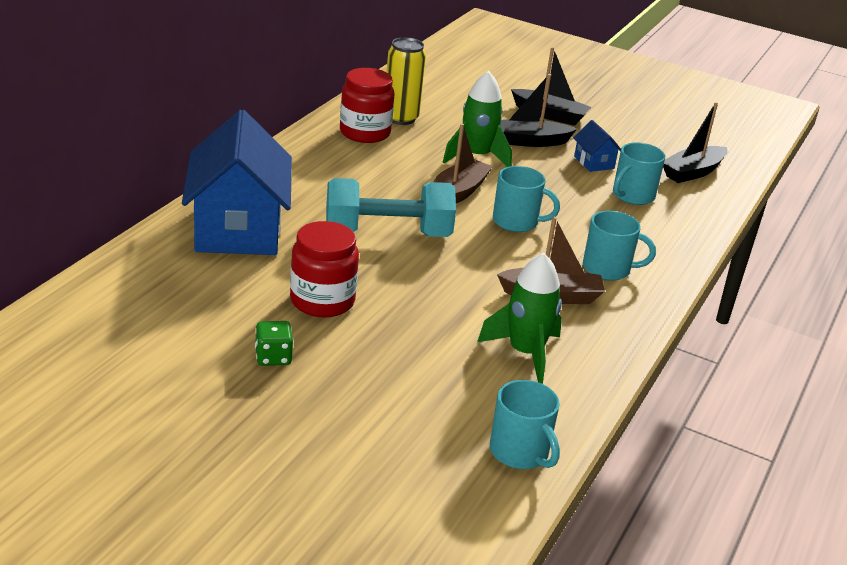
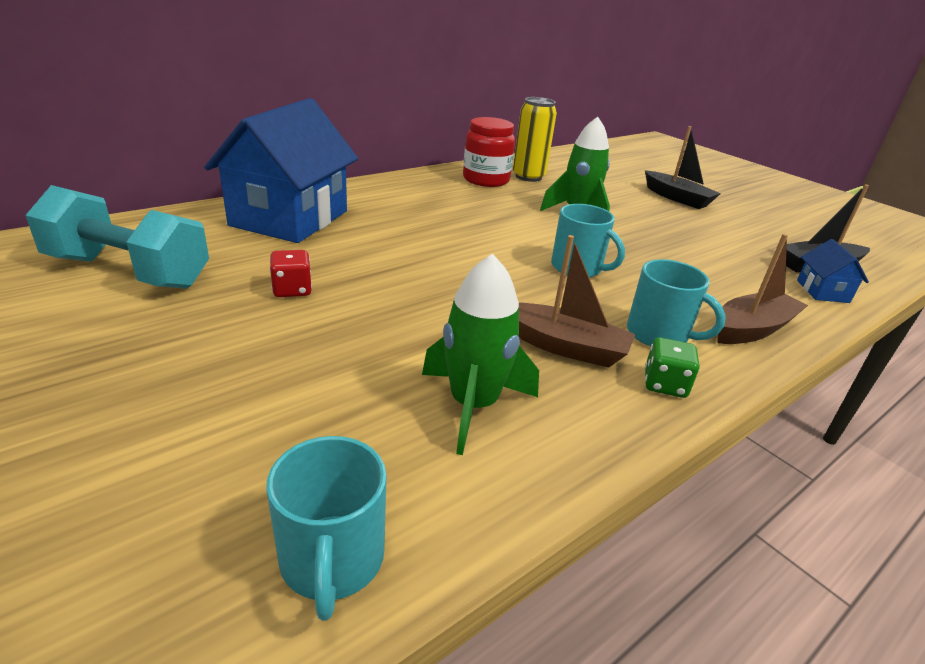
camera: 25 degrees right, 0 degrees up
green dice [255,321,293,366] -> green dice moved to [645,337,700,398]
red jar [290,221,359,317] -> red dice [270,250,312,297]
turquoise dumbbell [326,178,456,237] -> turquoise dumbbell moved to [25,185,209,289]
brown boat [433,123,493,203] -> brown boat moved to [717,234,808,344]
black boat [500,74,577,147] -> none
blue house [573,120,621,172] -> blue house moved to [797,239,869,303]
turquoise mug [613,142,665,205] -> none

